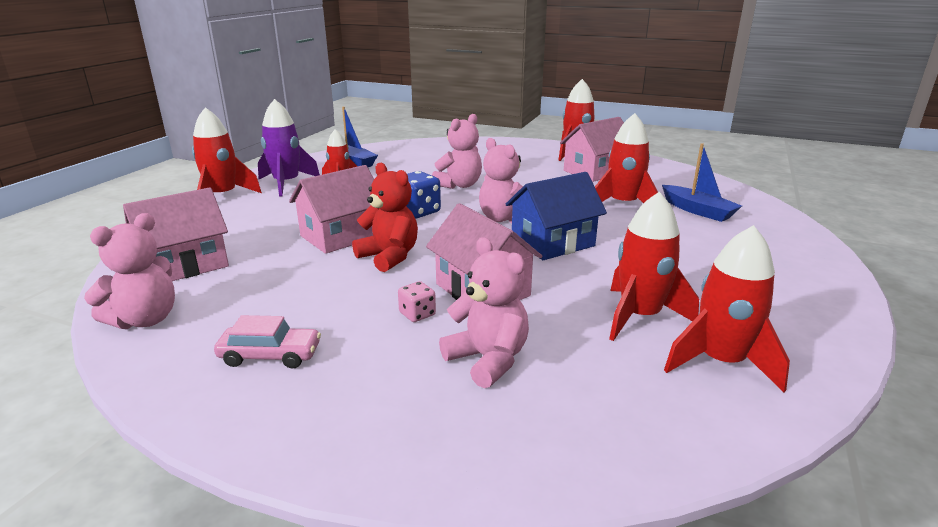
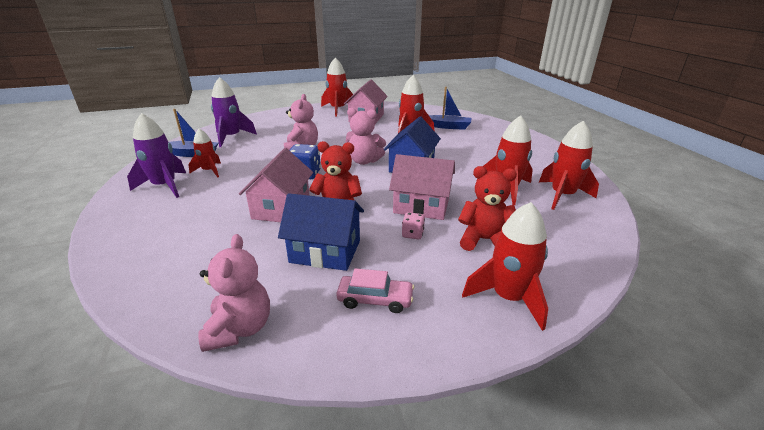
camera: 40 degrees left, 5 degrees up
pink house [123,187,229,281] -> none
red rocket [192,107,262,193] -> red rocket moved to [462,202,548,331]
pink car [214,315,321,369] -> pink car turned 45 degrees clockwise [336,268,415,313]
pink teddy bear [439,237,529,388] -> red teddy bear [458,166,517,251]
none -> purple rocket [211,77,257,147]
none -> blue house [278,193,364,271]

